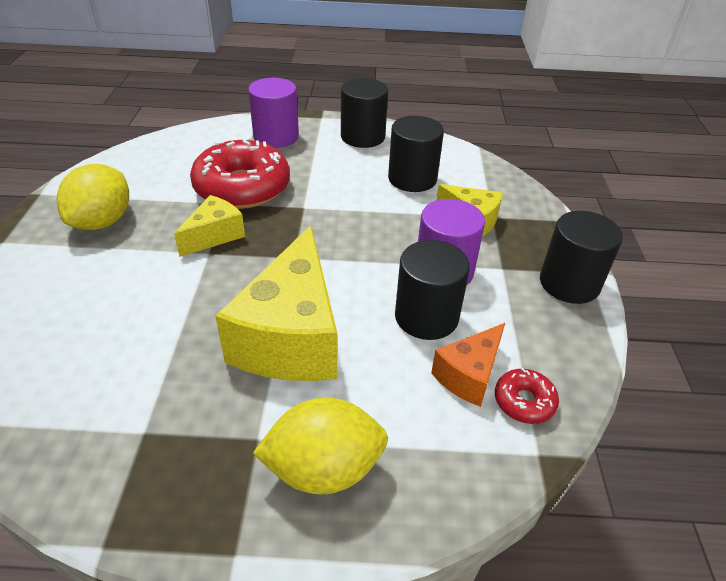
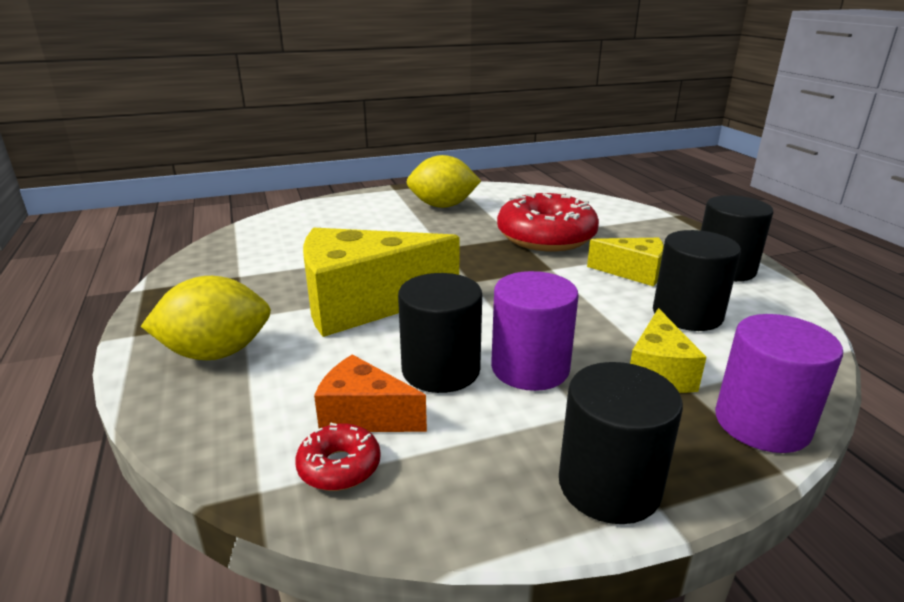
camera: 70 degrees right, 15 degrees down
yellow cheese [174,195,245,257] -> yellow cheese moved to [587,238,664,287]
purple cylinder [248,78,299,148] -> purple cylinder moved to [715,314,843,453]
yellow lemon [253,398,388,494] -> yellow lemon turned 75 degrees counterclockwise [141,276,271,360]

